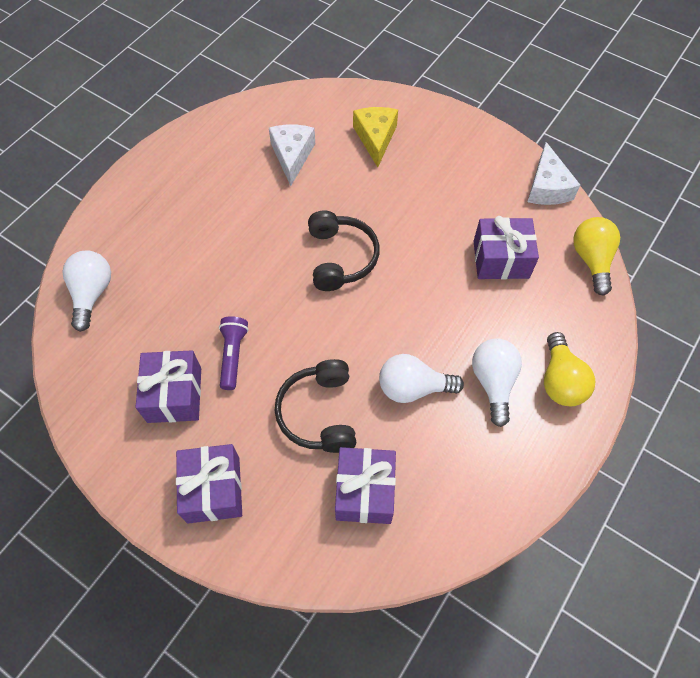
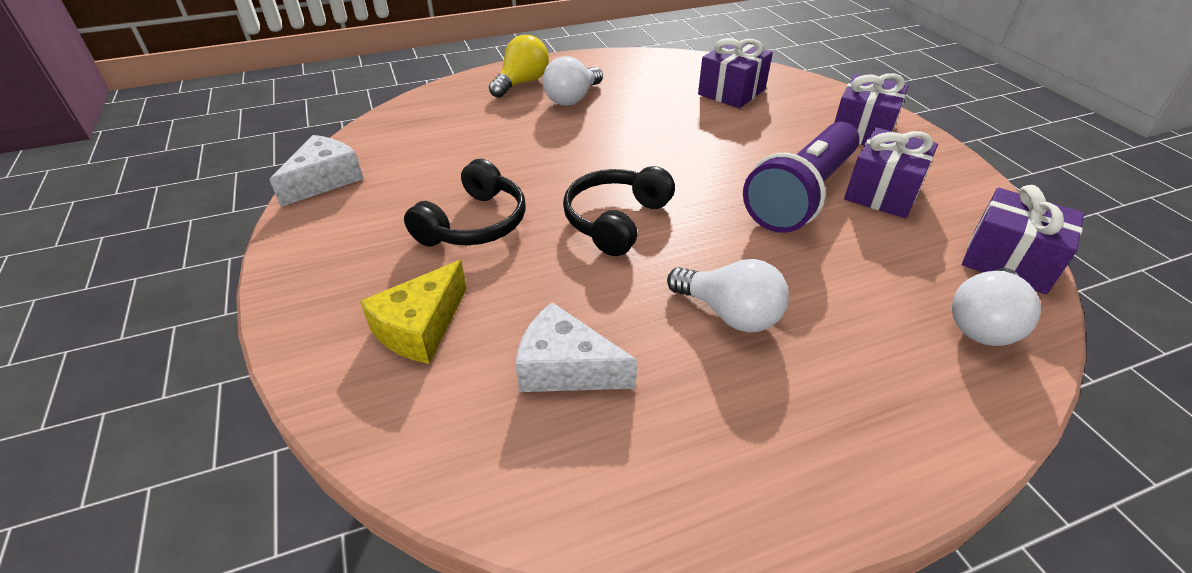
camera: 145 degrees left, 20 degrees down
purple flashlight [219,316,249,390] -> purple flashlight [743,122,860,233], size x2.02
white cheese [269,124,315,186] -> white cheese turned 75 degrees clockwise [515,302,638,392]
black headphones [275,359,356,453] -> black headphones moved to [404,159,526,246]
white light bulb [379,354,464,403] -> white light bulb moved to [667,259,789,333]
purple gift [473,216,539,279] -> purple gift moved to [962,185,1084,294]
yellow light bulb [573,217,620,296] -> none

